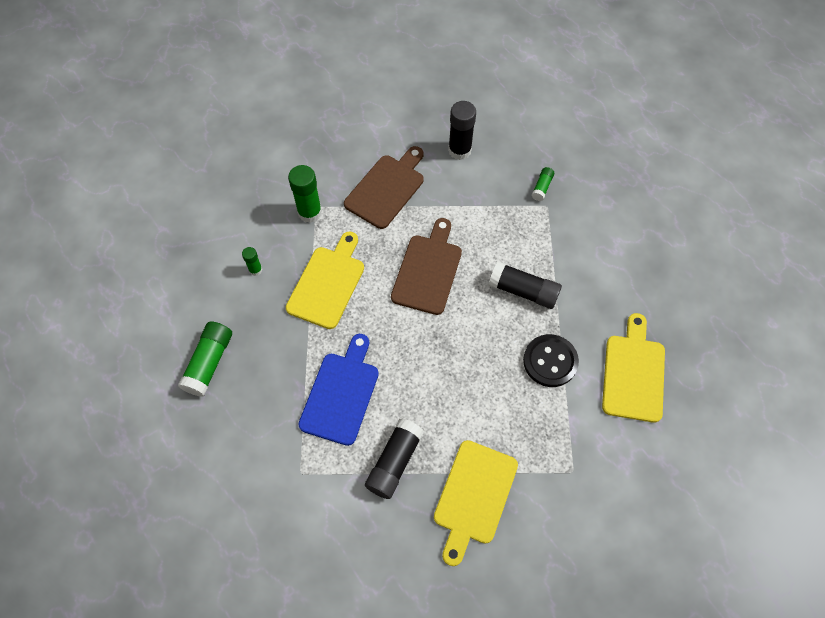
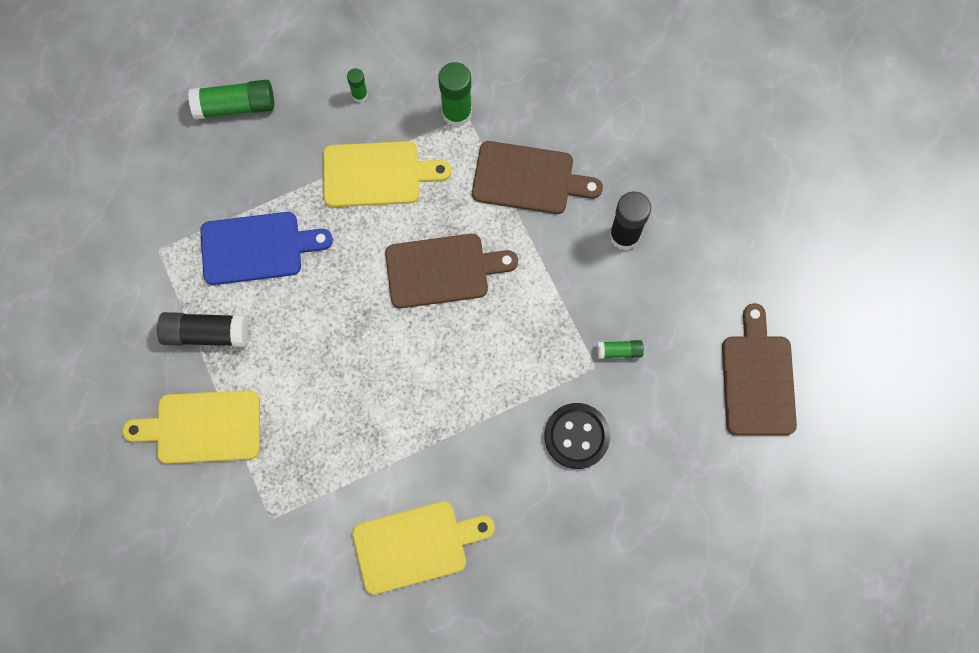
camera: 65 degrees right, 10 degrees up
black glue stick [489,262,562,309] -> none
black button [523,334,579,387] -> black button moved to [544,403,610,469]
none -> brown cutting board [722,303,797,435]

